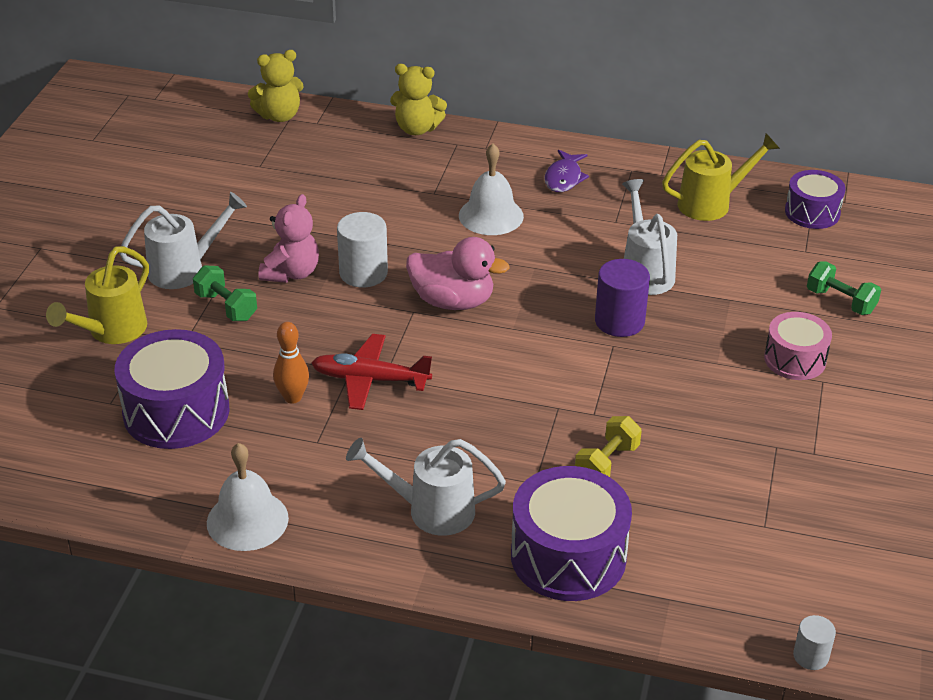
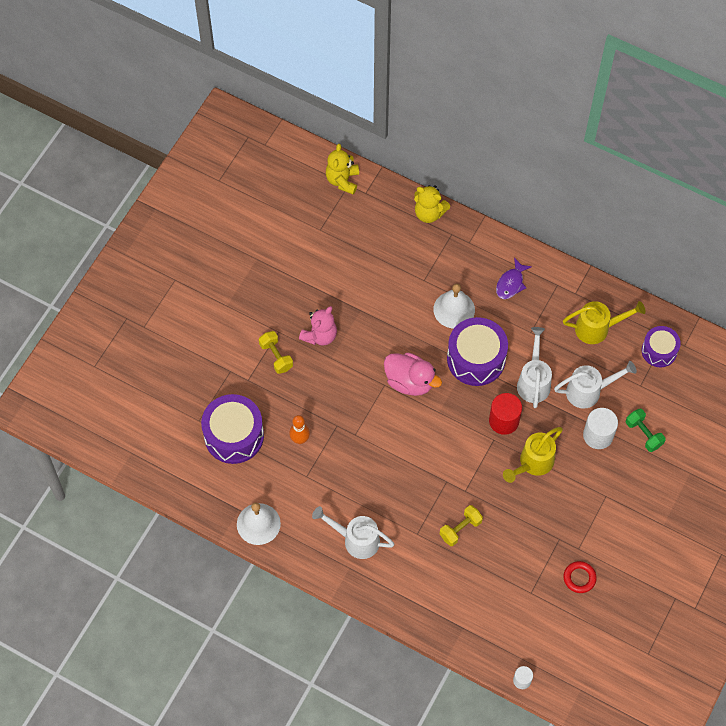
camera: 15 degrees right, 25 degrees up
yellow watering can [46,246,149,344] -> yellow watering can moved to [503,427,563,483]
white watering can [119,192,247,289] -> white watering can moved to [554,361,637,409]
green dumbbell [193,265,257,321] -> yellow dumbbell [259,331,293,374]
yellow teddy bear [248,50,304,122] -> yellow teddy bear turned 105 degrees clockwise [326,144,359,195]
red plane [311,334,432,410] -> none
white cylinder [337,212,388,288] -> white cylinder moved to [583,408,618,449]
purple drum [511,466,632,601] -> purple drum moved to [447,317,508,386]
purple cylinder [595,259,650,337] -> red cylinder [489,393,522,435]
pink drum [764,312,832,380] -> none
none -> red ring [564,561,597,593]

